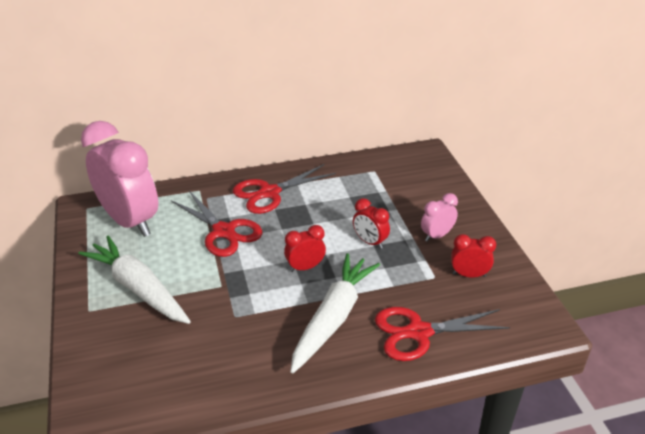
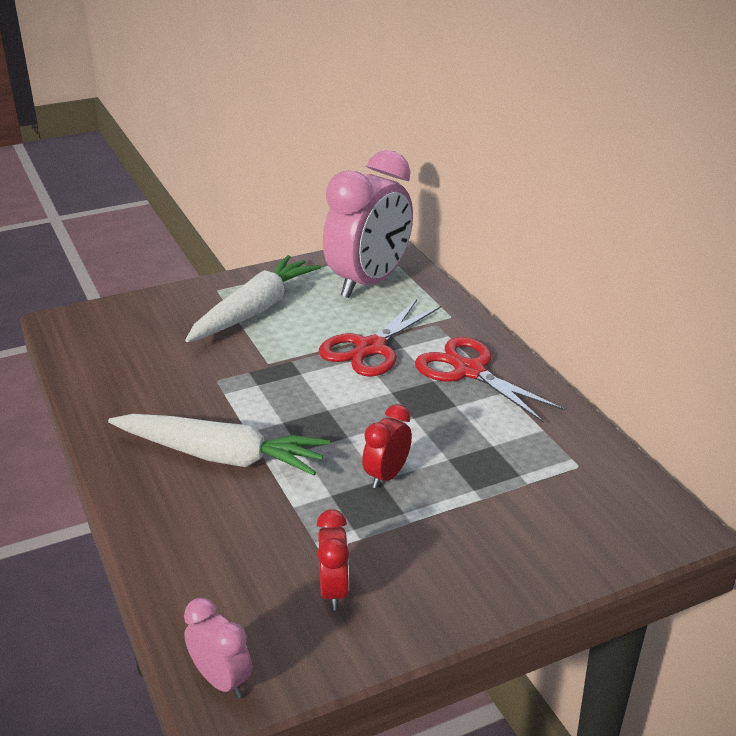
camera: 80 degrees right, 5 degrees down
red clock [284,225,326,272] -> none
red scissors [375,307,510,361] -> none
pink clock [421,193,458,242] -> pink clock moved to [184,598,252,698]

